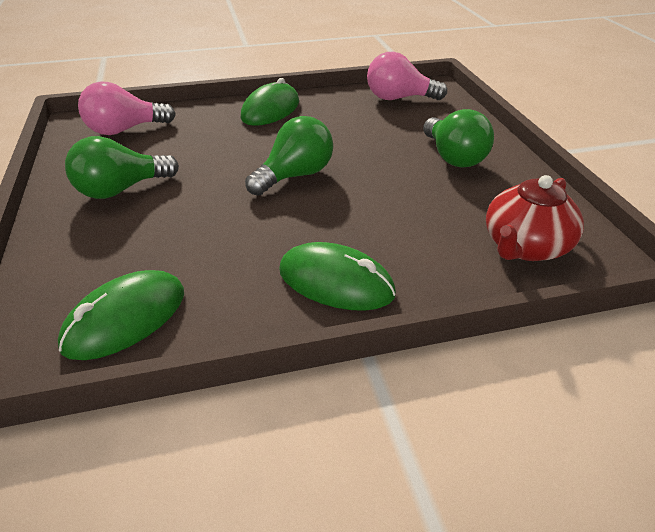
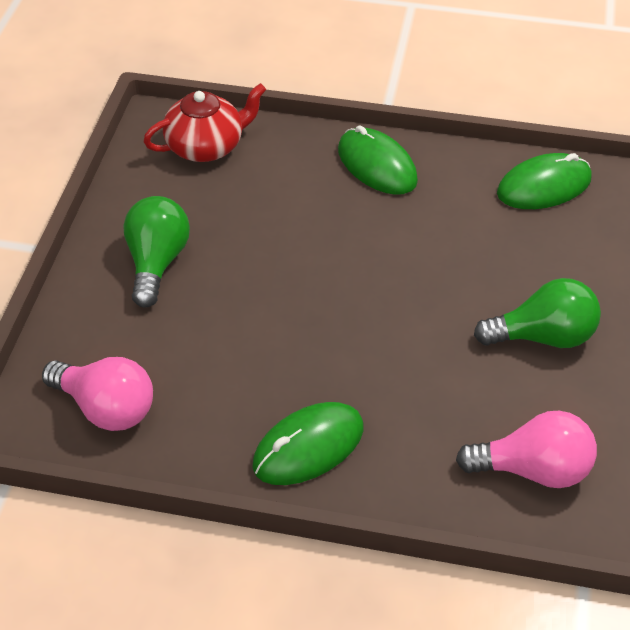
camera: 155 degrees left, 10 degrees up
green light bulb [245,116,333,196] -> none

